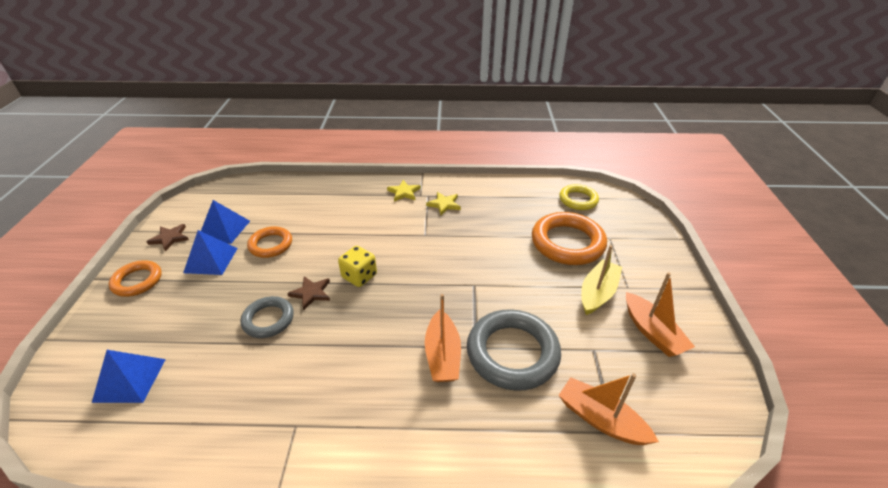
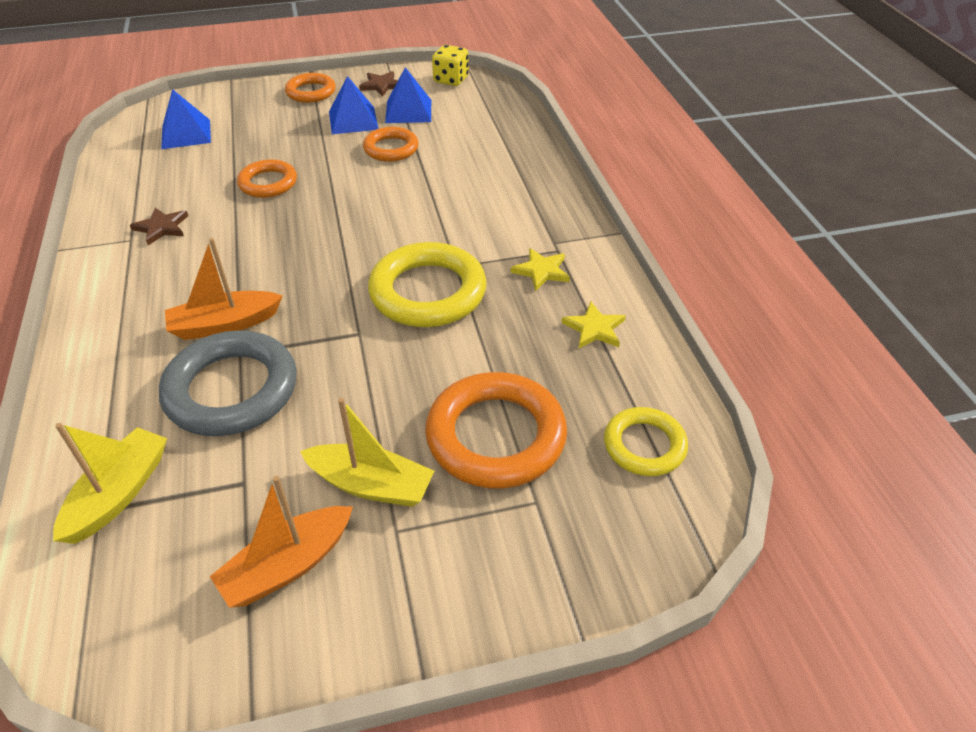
camera: 75 degrees right, 5 degrees up
grey ring [240,296,294,338] -> orange ring [237,159,297,198]
brown star [287,276,330,310] -> brown star moved to [130,208,188,245]
yellow dice [338,246,377,287] -> yellow dice moved to [432,45,469,86]
yellow star [387,180,421,202] -> yellow star moved to [562,302,626,348]
orange boat [558,373,659,445] -> yellow boat [53,423,167,544]
none -> yellow ring [368,242,487,327]

